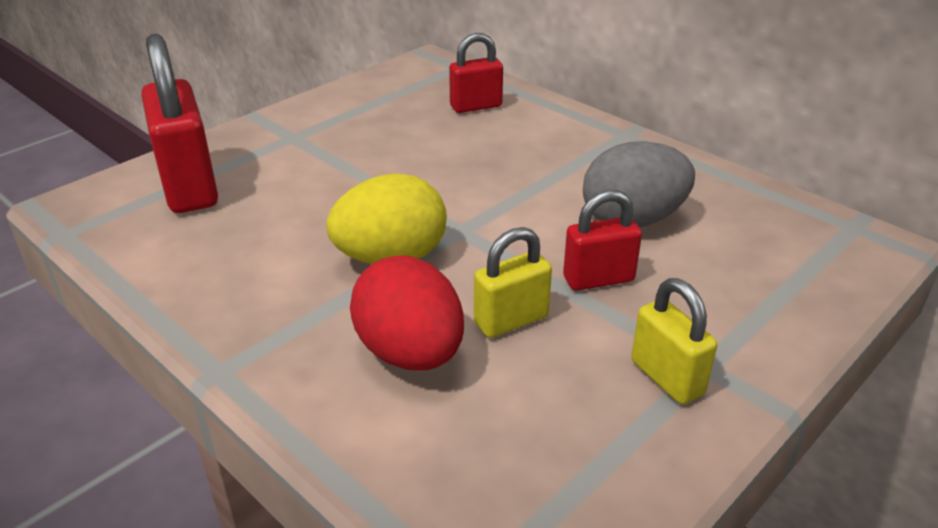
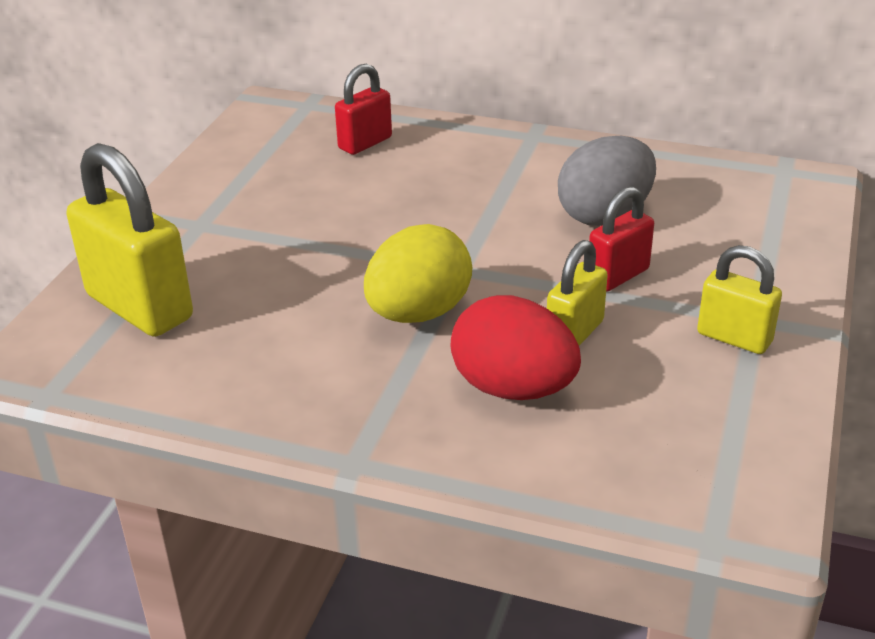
camera: 25 degrees left, 0 degrees up
red padlock [141,34,218,213] -> yellow padlock [66,143,193,337]

